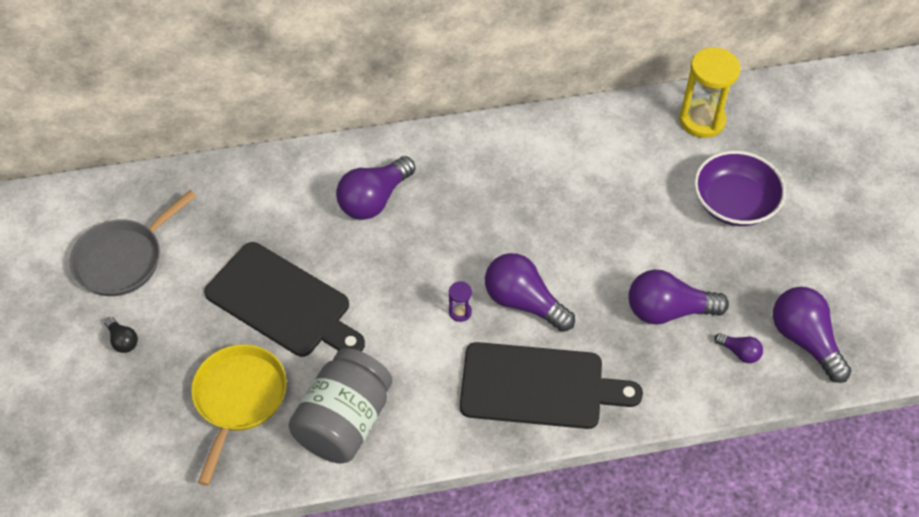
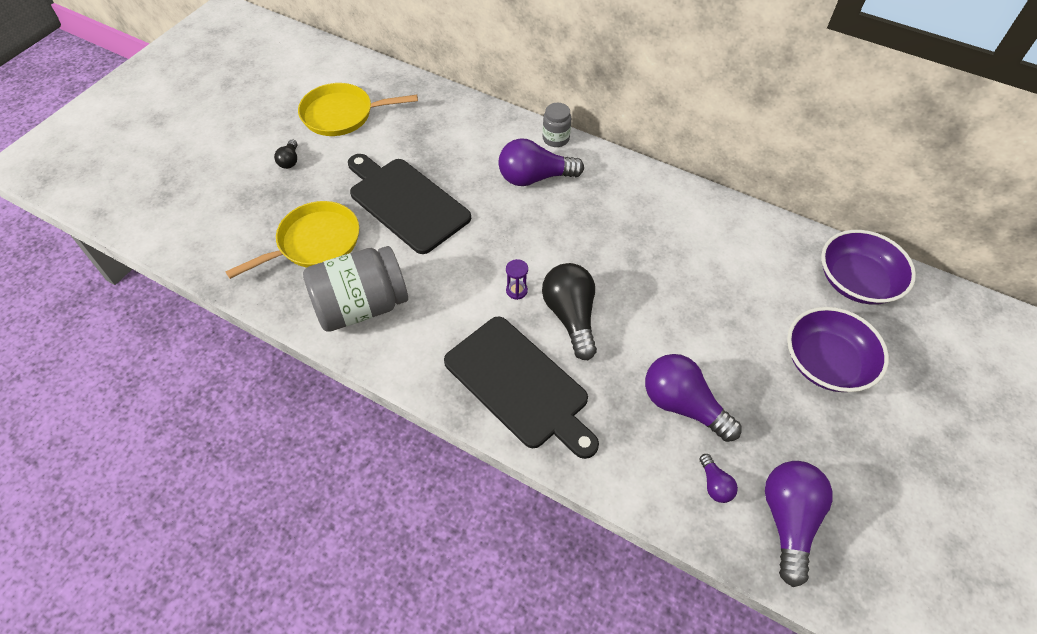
camera: 40 degrees right, 0 degrees up
grey pan [70,190,196,296] -> yellow pan [298,83,418,136]
black cutting board [204,242,365,357] -> black cutting board turned 150 degrees clockwise [348,154,471,254]
purple light bulb [485,253,575,332] -> black light bulb [542,263,597,360]
yellow hourglass [679,47,740,138] -> purple bowl [821,230,916,305]
none -> grey jar [543,103,571,147]

